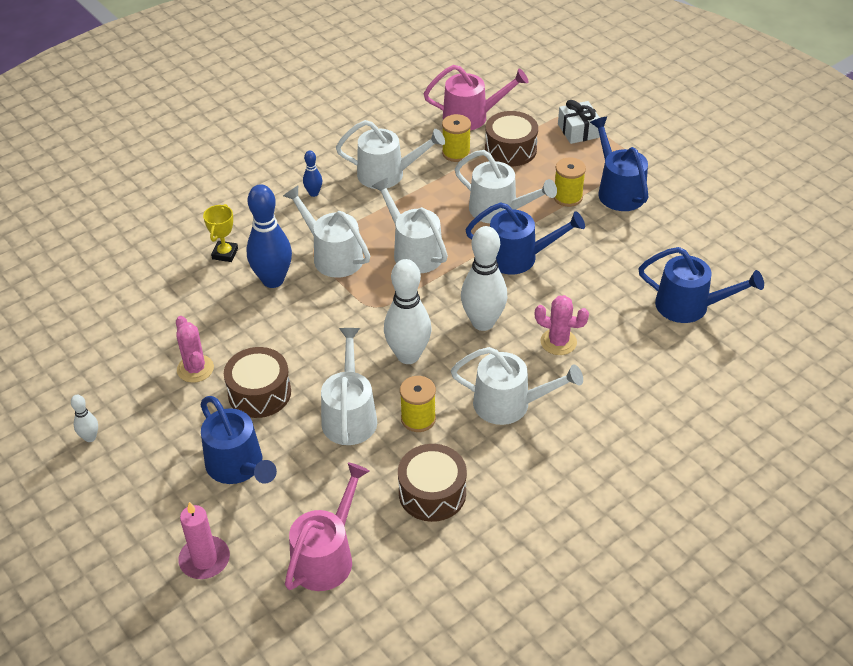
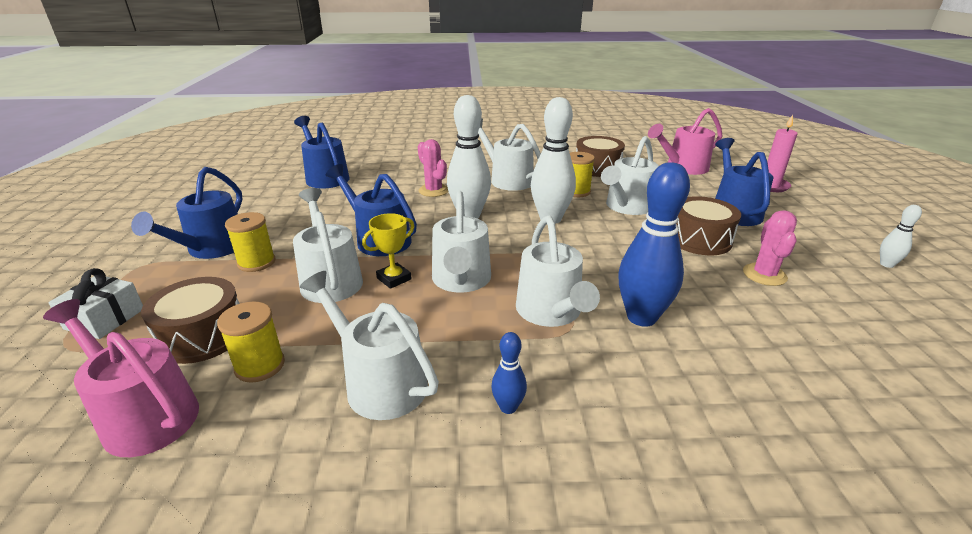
camera: 145 degrees left, 15 degrees down
yellow trophy [203,204,238,262] -> yellow trophy moved to [362,213,414,289]

